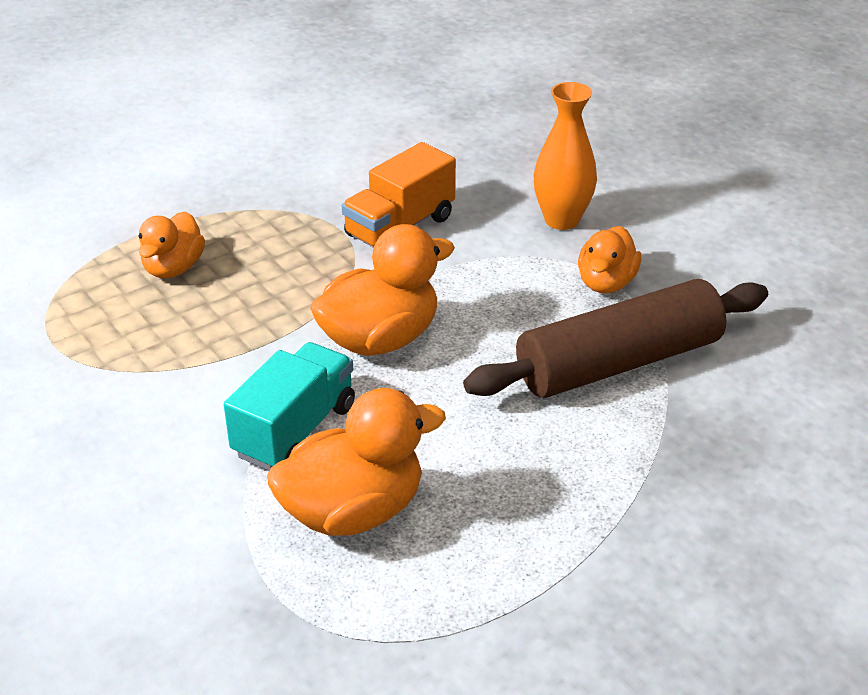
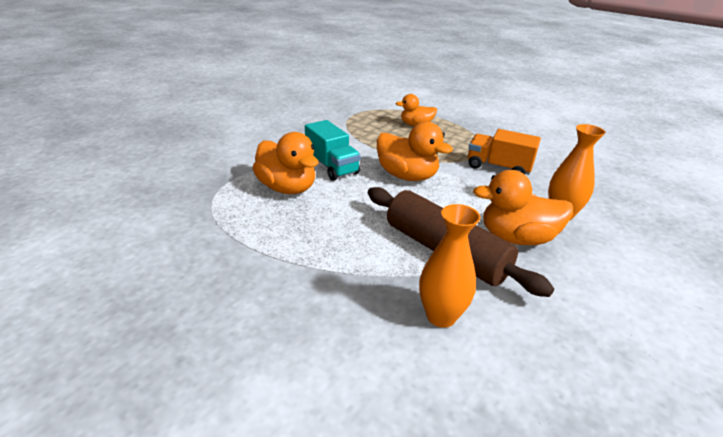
camera: 70 degrees right, 5 degrees down
turquoise truck [224,342,355,471] -> turquoise truck turned 45 degrees clockwise [305,120,361,181]
orange duck [578,226,641,293] -> orange duck [473,170,573,245], size x1.58
none -> orange vase [419,204,480,328]

